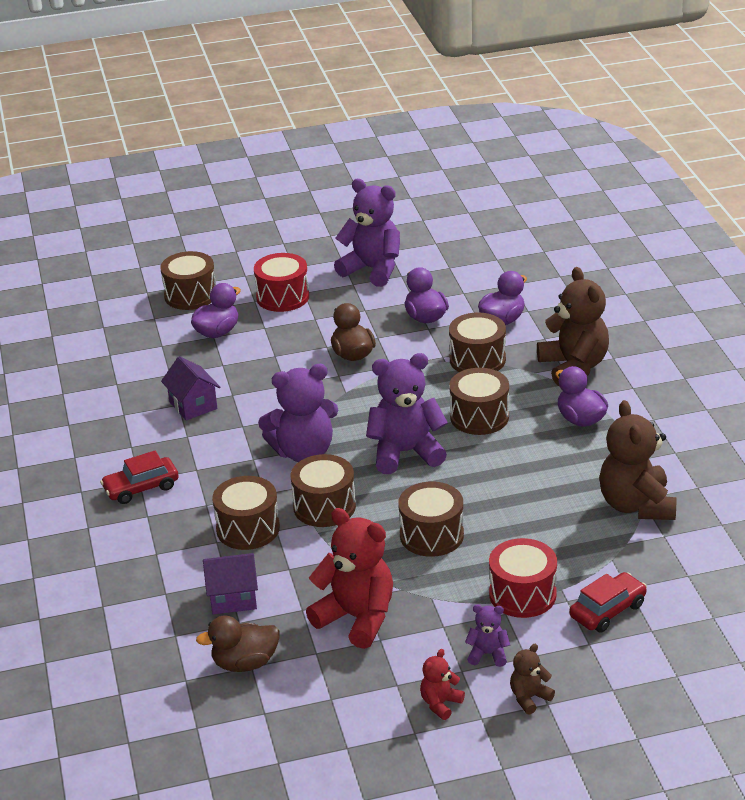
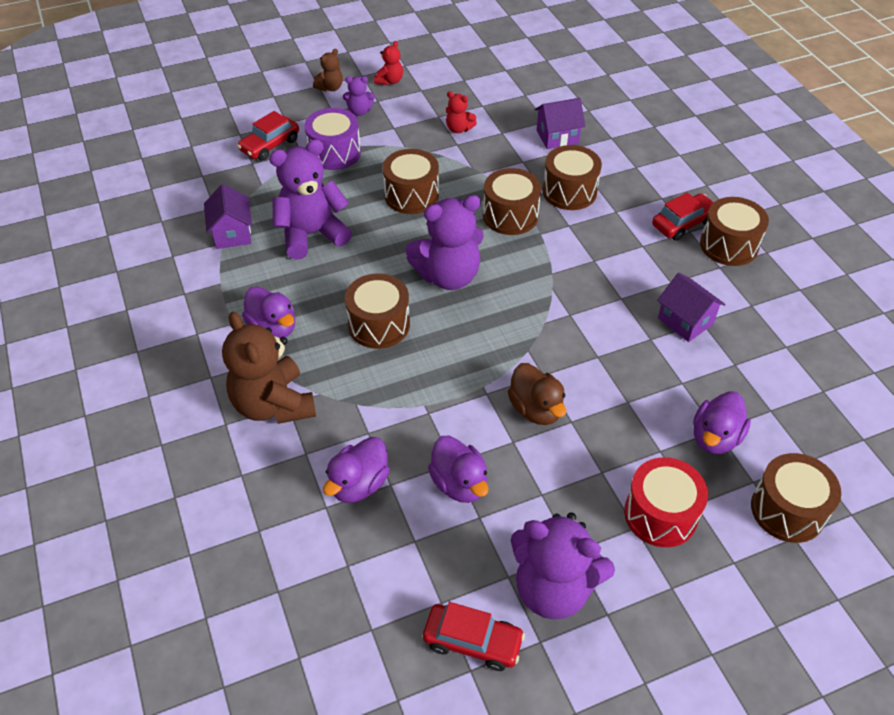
camera: 170 degrees right, 15 degrees up
brown duck [196,615,280,672] -> none
purple teddy bear [258,364,338,462] -> purple teddy bear moved to [269,139,352,260]
red teddy bear [306,508,393,649] -> red teddy bear [446,91,477,133], size x0.48
brown drum [449,313,506,372] -> brown drum moved to [700,197,769,266]
red drum [489,538,557,618] -> purple drum [304,108,361,170]
brown teddy bear [599,400,676,520] -> purple house [204,184,252,249]
none -> red car [423,602,525,671]

